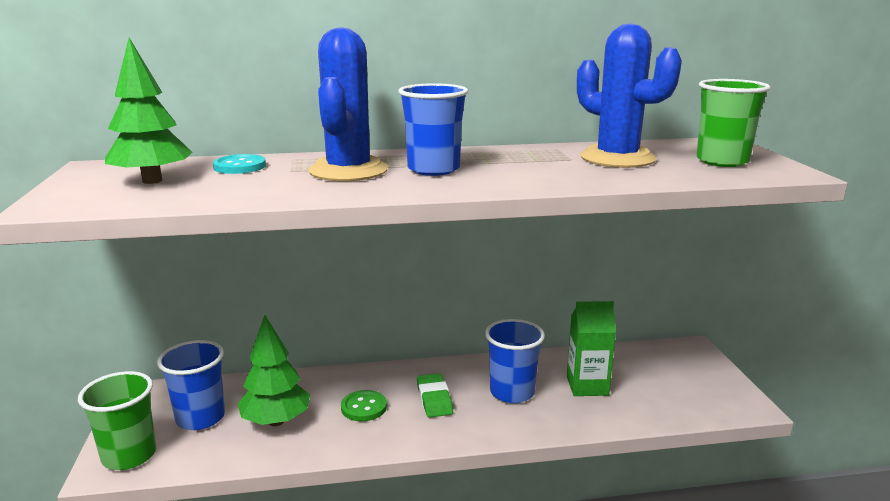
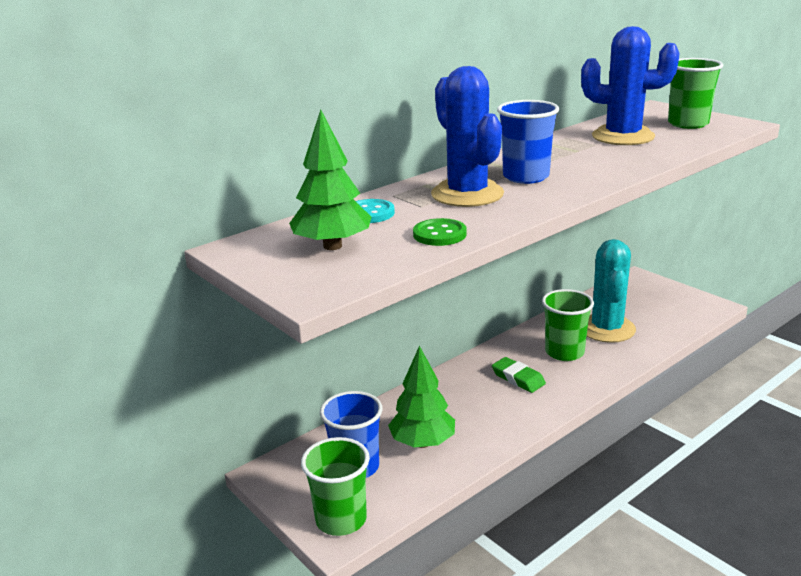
camera: 30 degrees left, 5 degrees up
green button [341,390,387,421] -> green button moved to [413,218,467,246]
blue cup [485,319,545,403] -> green cup [542,289,594,361]
green carton [567,301,616,396] -> turquoise cactus [587,239,636,343]

